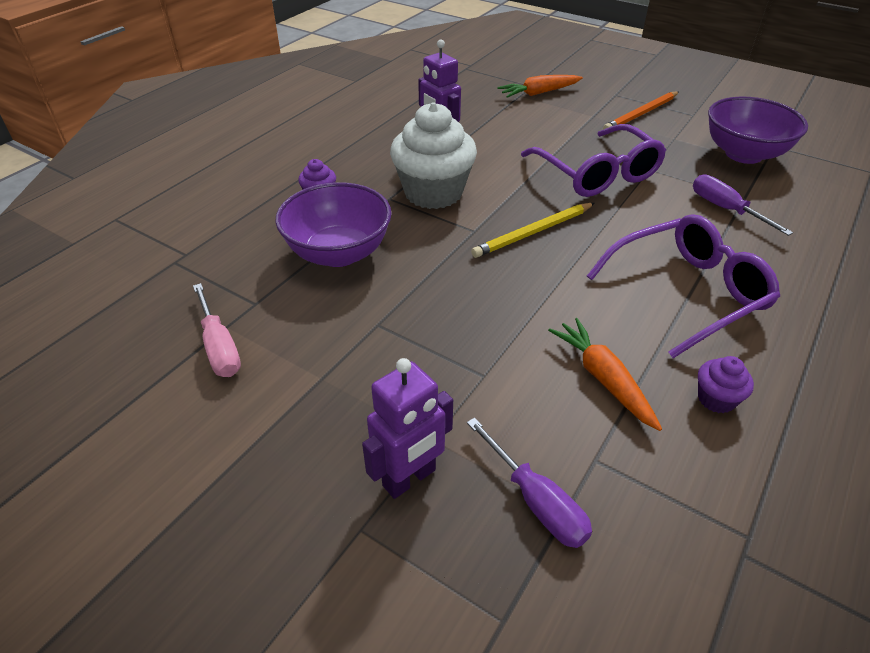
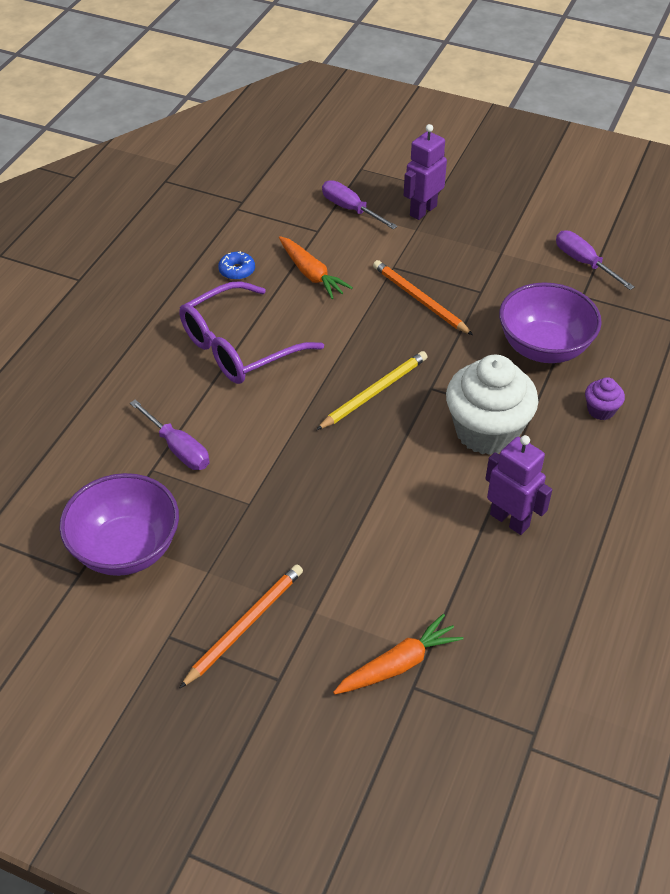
camera: 170 degrees right, 5 degrees up
pink screwdriver [193,283,241,377] -> purple screwdriver [556,230,634,290]
purple glasses [521,124,666,197] -> none
purple cupcake [698,356,754,413] -> blue donut [218,251,255,280]
none -> orange pencil [373,260,473,335]

